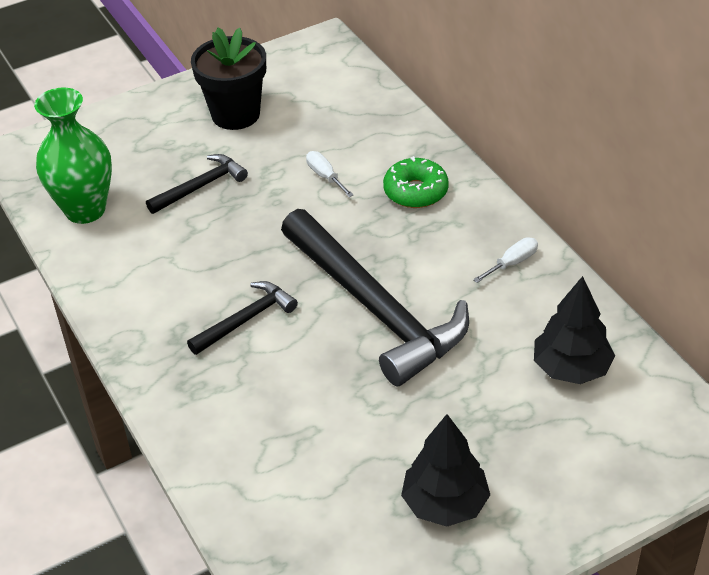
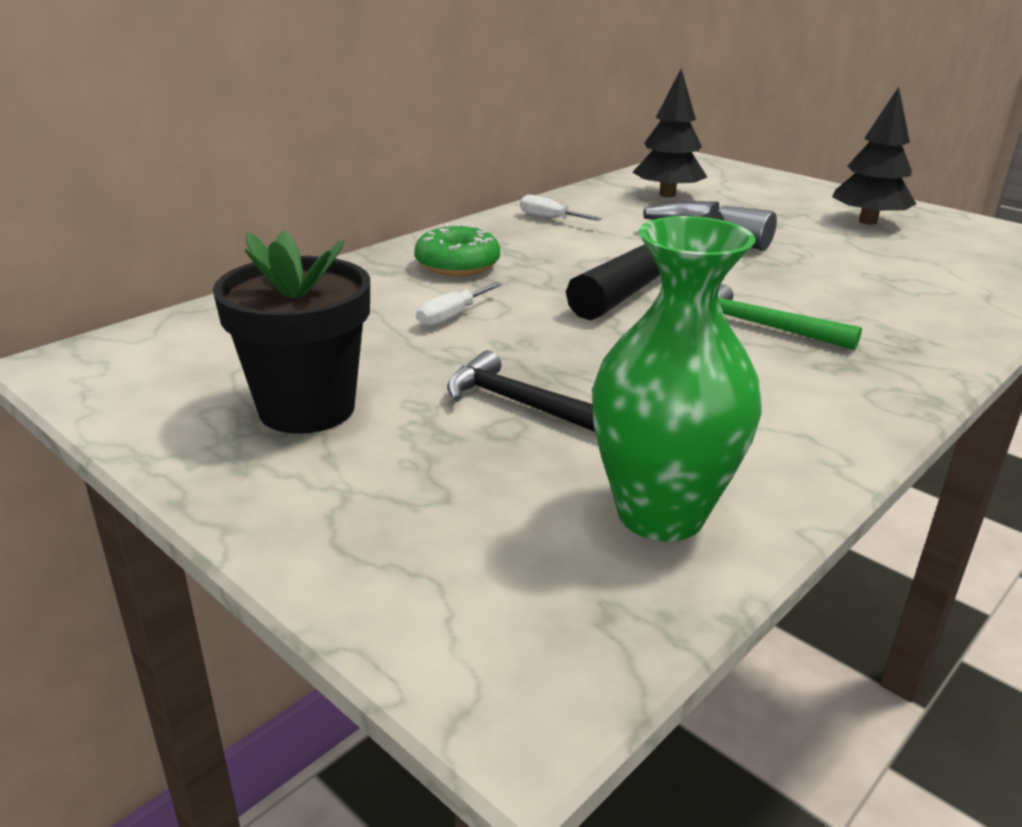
camera: 110 degrees left, 15 degrees down
black hammer [187,281,298,355] -> green hammer [718,284,862,350]

